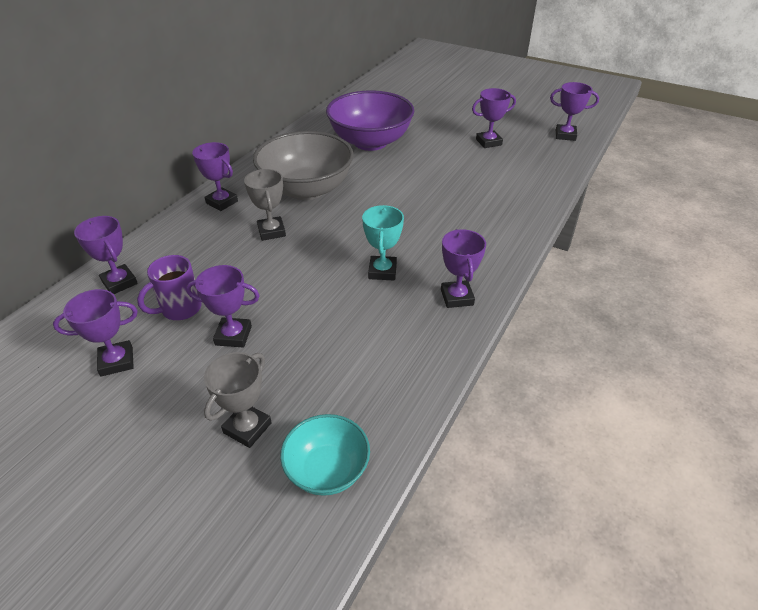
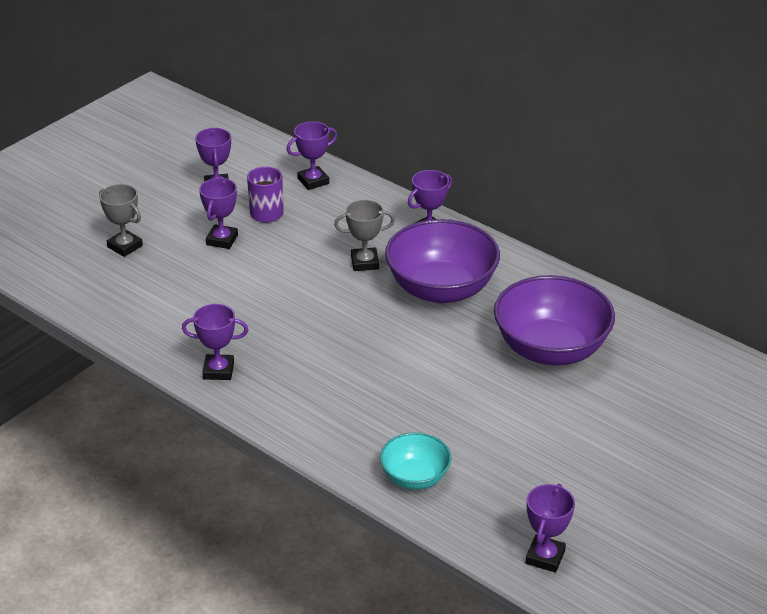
camera: 100 degrees right, 5 degrees down
grey bowl [253,131,353,200] -> purple bowl [385,219,500,303]
turquoise bowl [280,414,370,496] -> turquoise bowl moved to [380,432,452,490]
turquoise trophy [362,205,404,281] -> none
purple trophy [472,88,516,148] -> none

